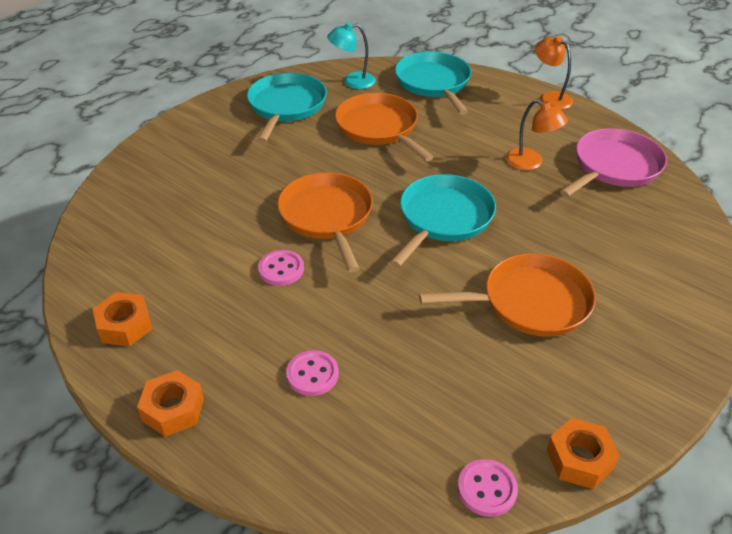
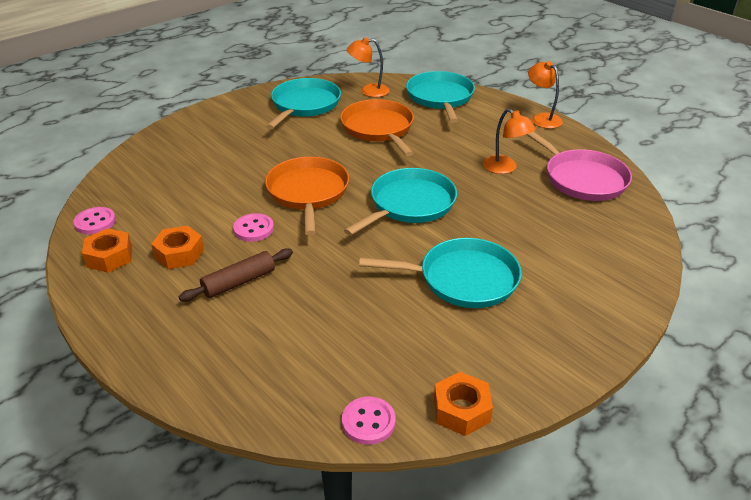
camera: 10 degrees right, 5 degrees down
orange nut [137,370,204,437] -> orange nut moved to [151,226,204,269]
pink button [286,350,339,396] -> pink button moved to [73,207,116,234]
turquoise lamp [327,23,376,89] -> orange lamp [347,37,390,97]
orange pan [419,253,596,337] -> turquoise pan [359,238,522,308]
pink pan [560,128,667,197] -> pink pan turned 90 degrees clockwise [526,131,632,201]
none -> brown rolling pin [179,249,293,302]

